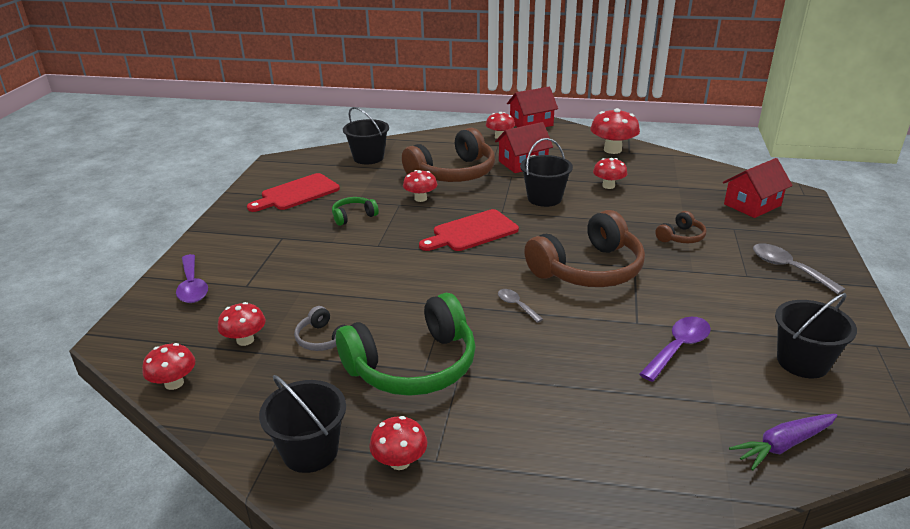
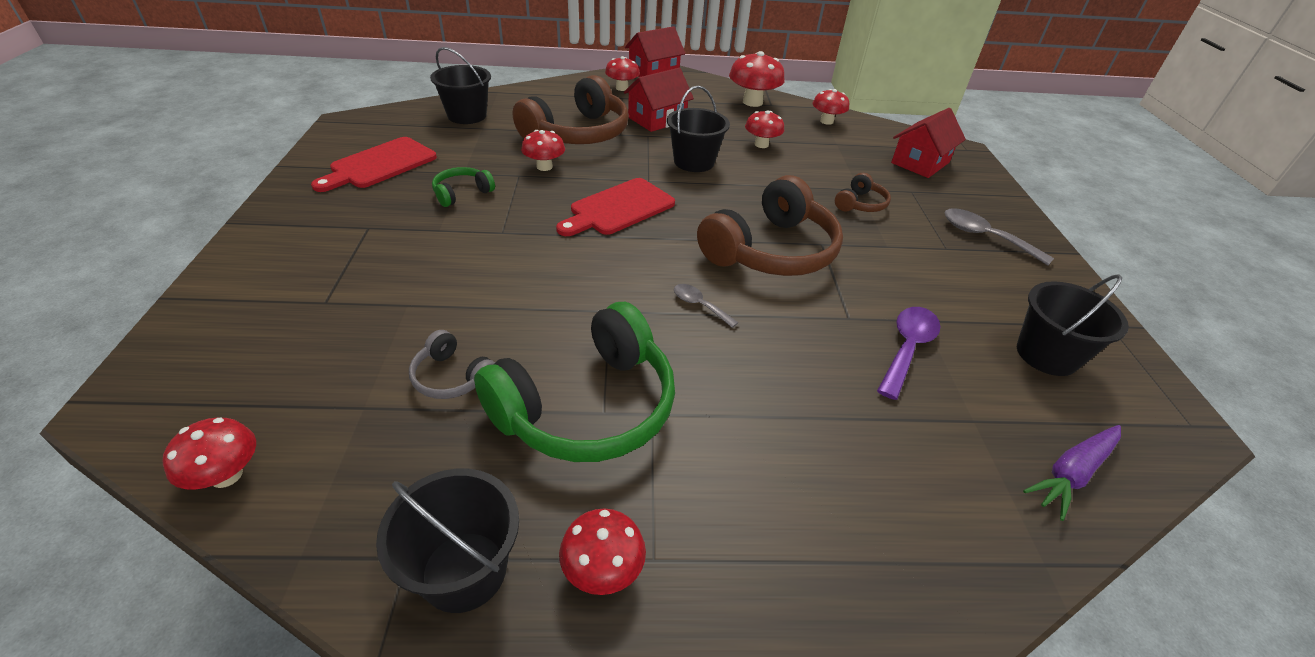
camera: 15 degrees left, 10 degrees up
purple spoon [176,254,208,303] -> none
red mushroom [217,302,266,346] -> red mushroom moved to [813,89,849,125]

